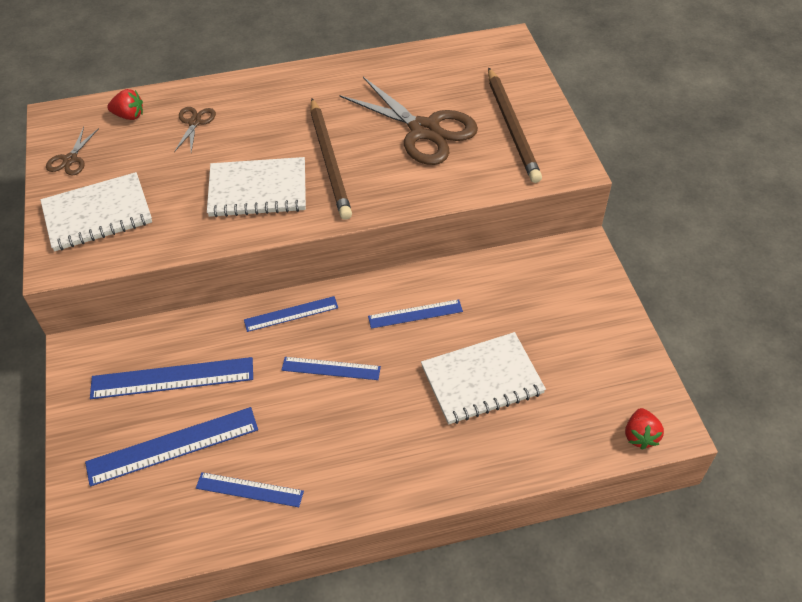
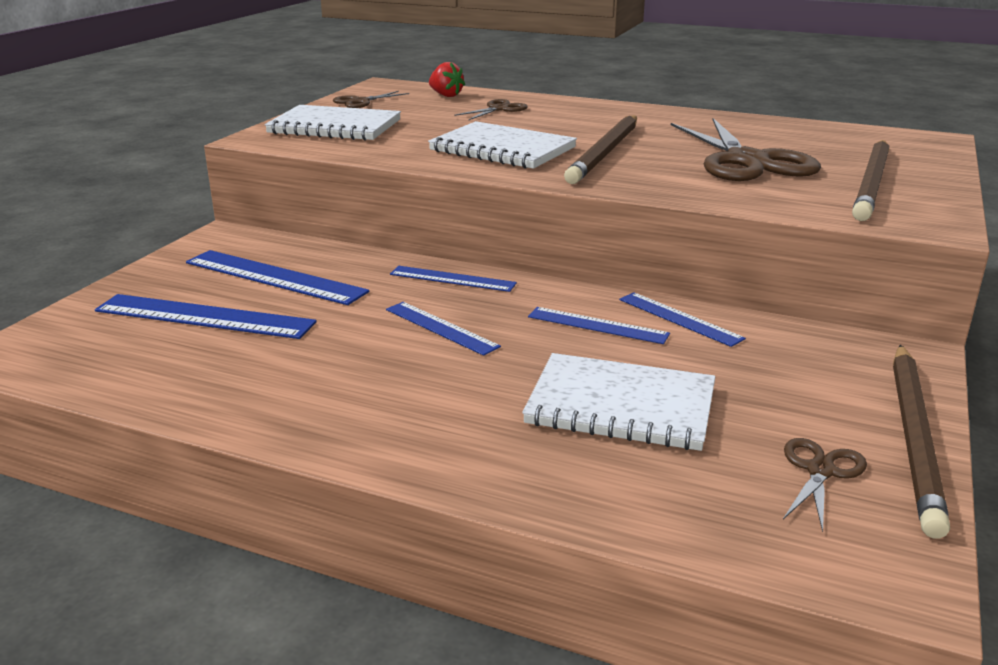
camera: 35 degrees right, 25 degrees down
blue ruler [196,472,304,507] -> blue ruler moved to [619,292,746,347]
red strawberry [625,408,664,450] -> none
none -> brown scissors [783,438,867,532]
none -> brown pencil [893,345,950,539]

